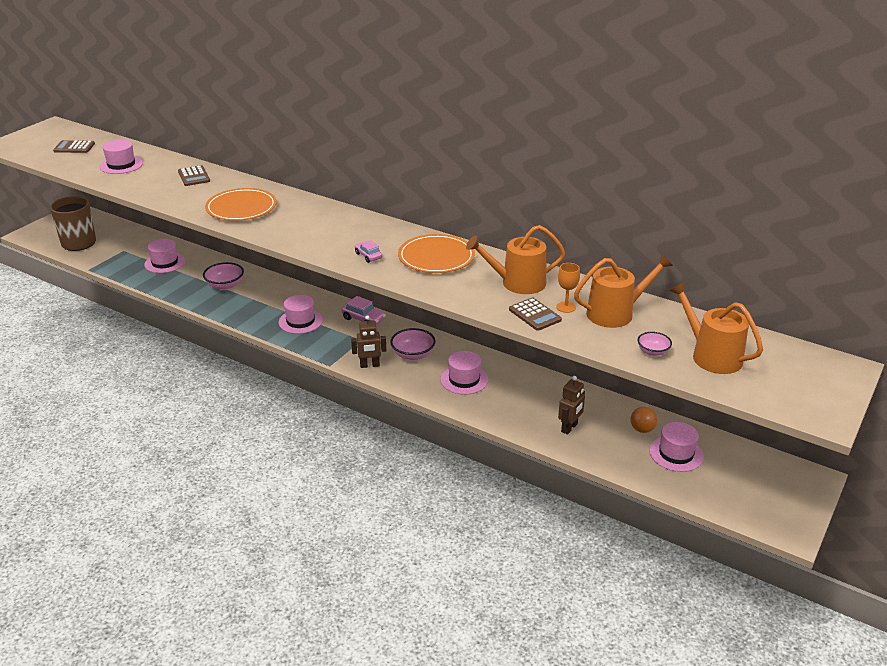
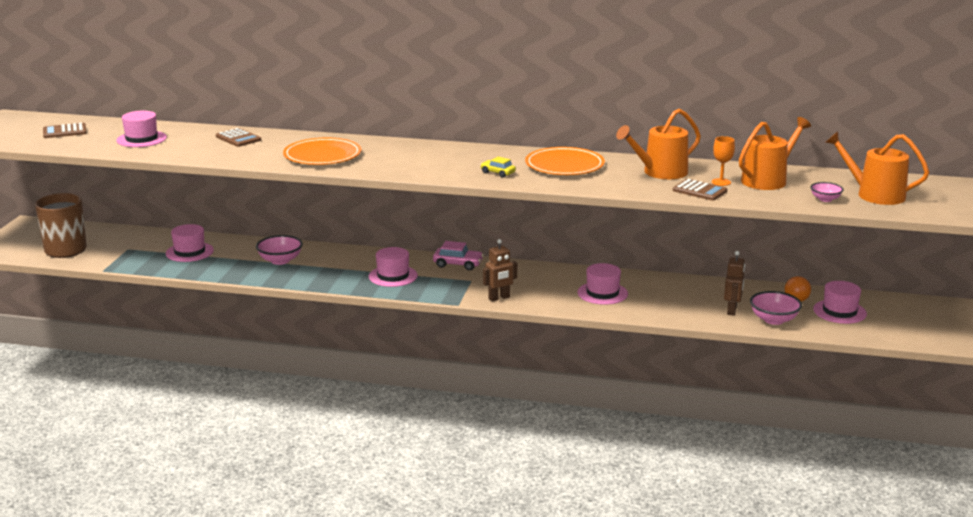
camera: 20 degrees left, 10 degrees down
pink car [355,240,382,263] -> yellow car [480,157,516,178]
pink bowl [390,328,435,360] -> pink bowl moved to [750,291,802,325]

